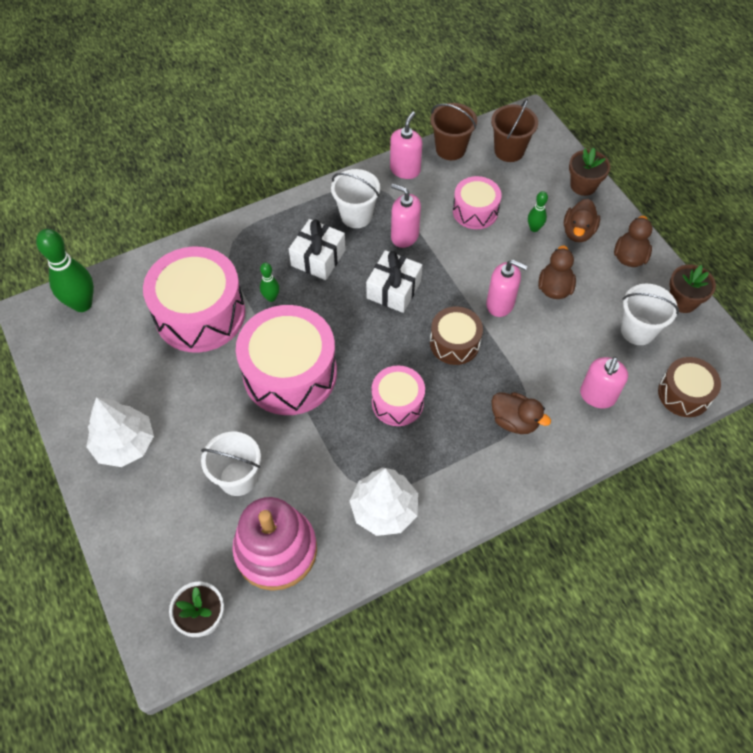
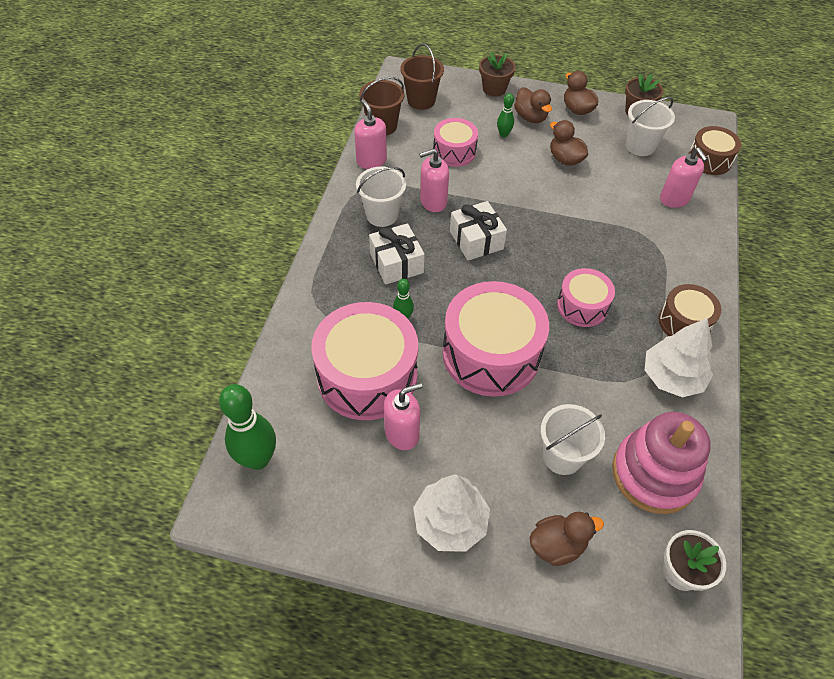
camera: 50 degrees left, 5 degrees down
brown drum [430,306,483,365] -> brown drum moved to [658,284,721,336]
pink soap dispenser [486,260,528,317] -> pink soap dispenser moved to [384,383,423,450]
brown duck [491,392,551,434] -> brown duck moved to [530,512,604,566]

